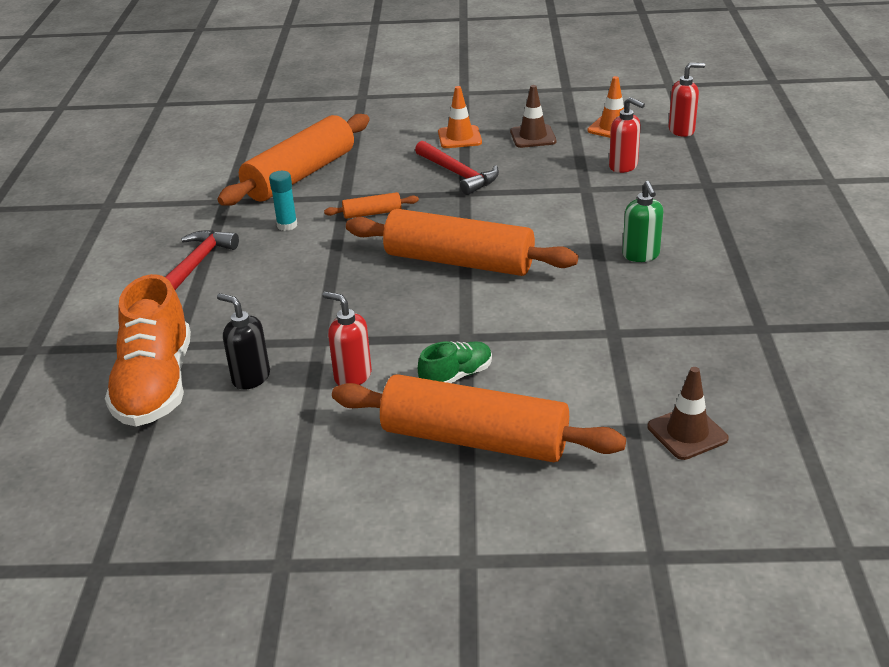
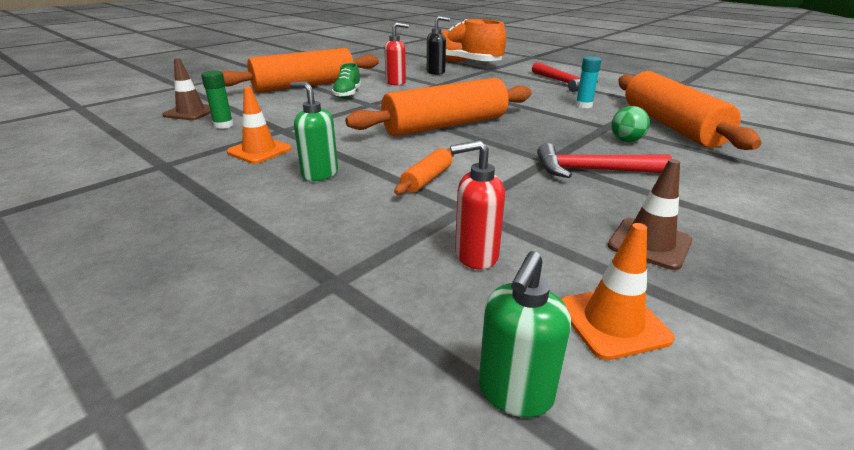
camera: 130 degrees right, 5 degrees down
orange rolling pin [324,192,419,219] -> orange rolling pin moved to [394,148,455,195]
orange traffic cone [438,86,482,148] -> orange traffic cone moved to [227,87,291,164]
red soap dispenser [668,63,705,137] -> green soap dispenser [479,251,571,418]
none -> green glue stick [201,71,234,129]
none -> green ball [611,106,650,142]

